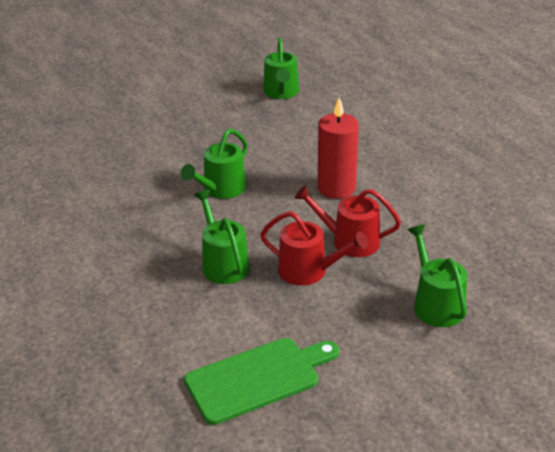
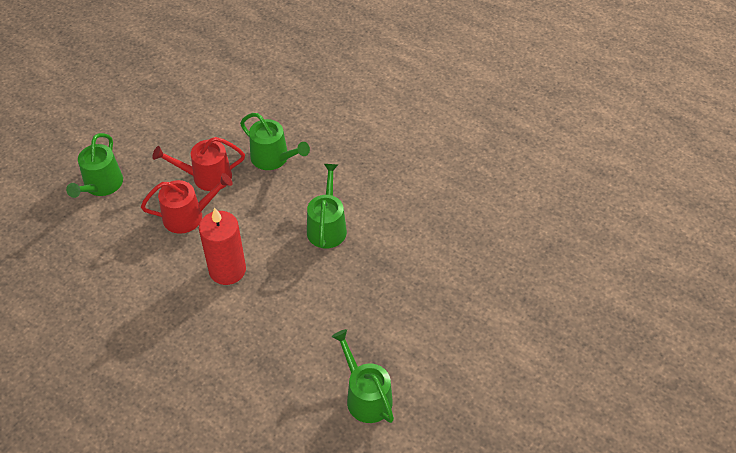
camera: 150 degrees right, 15 degrees up
green cutting board [184,338,339,425] -> none
green watering can [408,225,467,327] -> green watering can turned 60 degrees clockwise [66,133,123,198]

